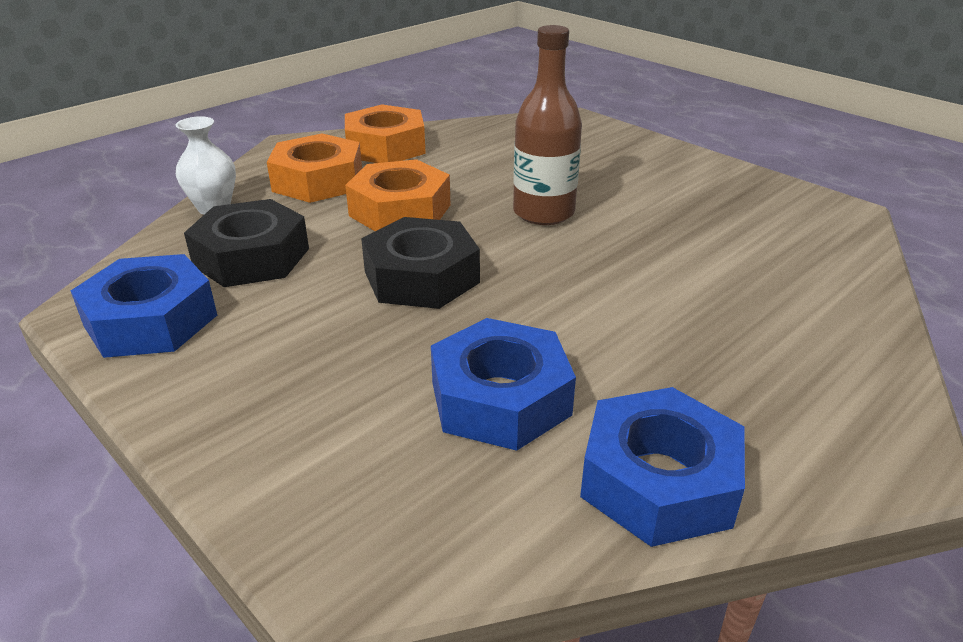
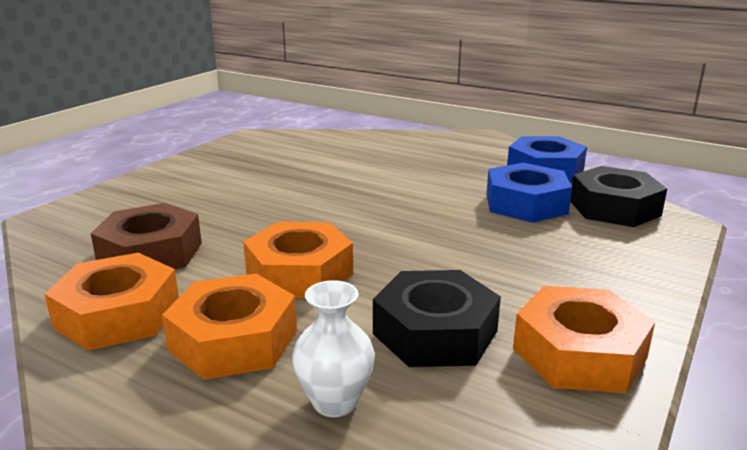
camera: 105 degrees left, 10 degrees down
blue nut [71,254,217,358] -> orange nut [513,286,655,393]
black nut [361,217,480,309] -> black nut moved to [570,166,667,227]
brown bottle [513,25,582,225] -> none
none -> brown nut [91,203,202,269]

